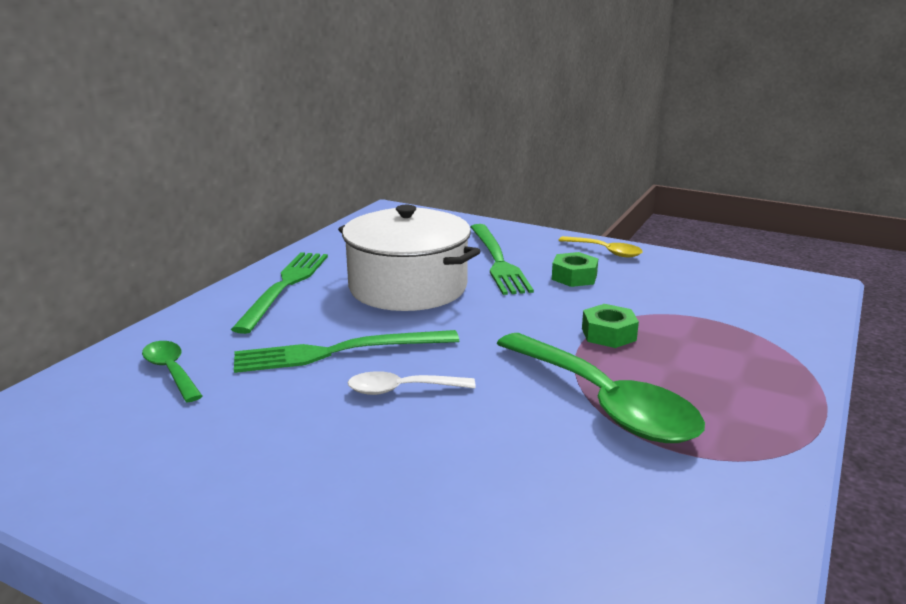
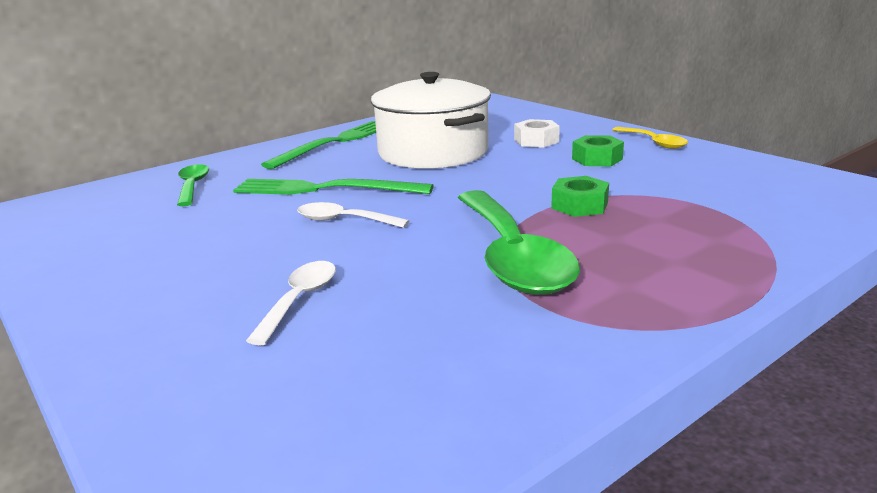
camera: 25 degrees right, 0 degrees up
green fork [471,224,534,295] -> white nut [514,119,560,148]
none -> white spoon [246,261,336,346]

